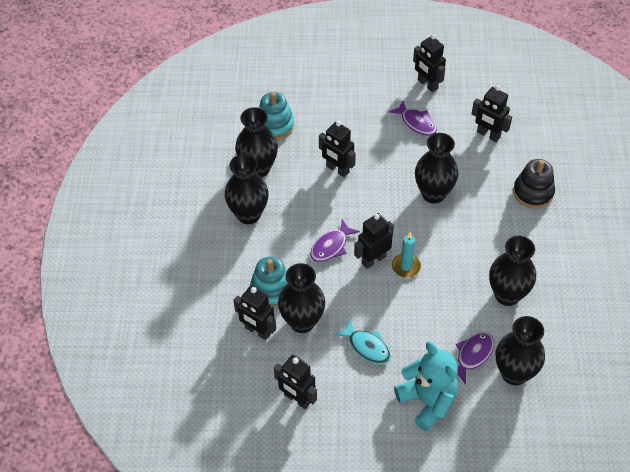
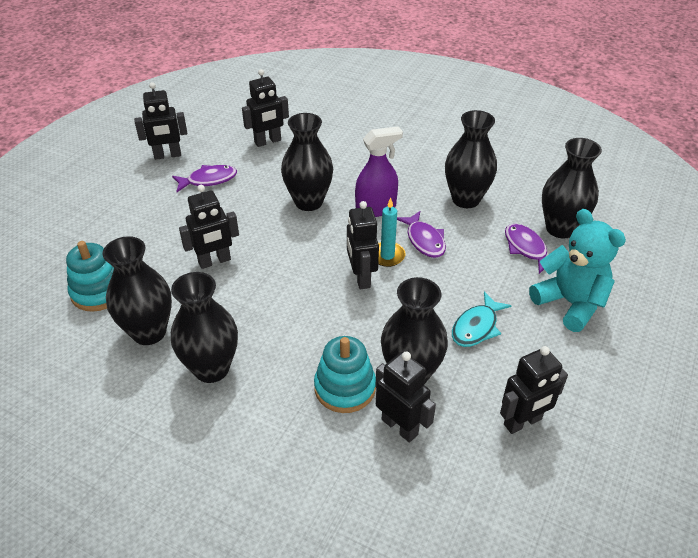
camera: 65 degrees left, 10 degrees down
black robot [234,285,276,340] -> black robot turned 105 degrees counterclockwise [375,352,436,443]
purple fish [310,219,360,262] -> purple fish moved to [397,211,446,258]
turquoise fish [334,319,391,365] -> turquoise fish turned 150 degrees clockwise [452,292,512,347]
turquoise teddy bear [394,341,458,431] -> turquoise teddy bear turned 60 degrees clockwise [529,209,626,332]
black stacking toy [513,159,555,209] -> none
none -> purple spray bottle [355,126,403,217]

